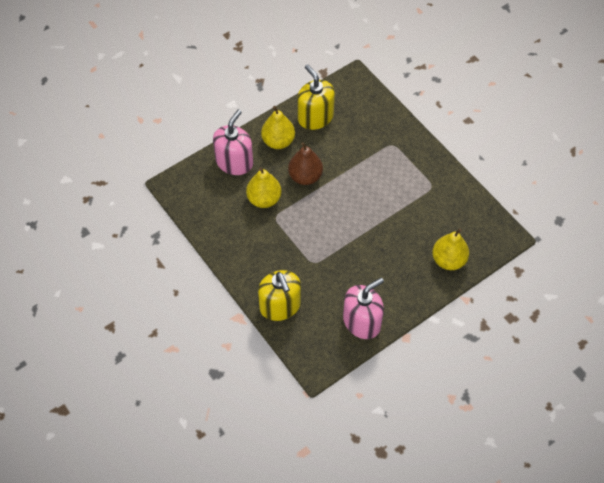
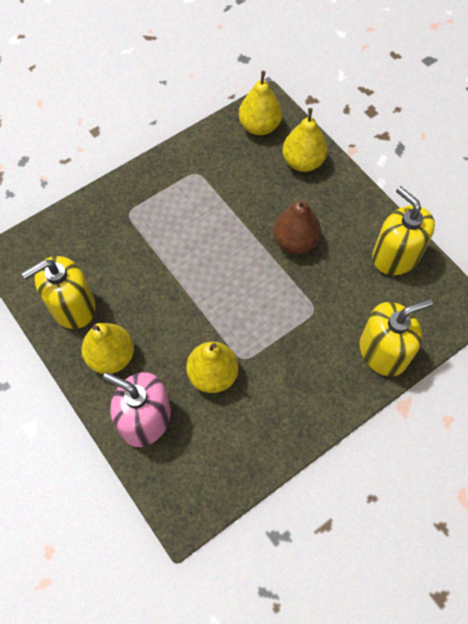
camera: 90 degrees left, 5 degrees up
brown pear [288,142,323,185] -> brown pear moved to [273,198,321,254]
pink soap dispenser [343,278,384,339] -> yellow soap dispenser [372,186,435,275]
none -> yellow pear [239,71,282,135]

